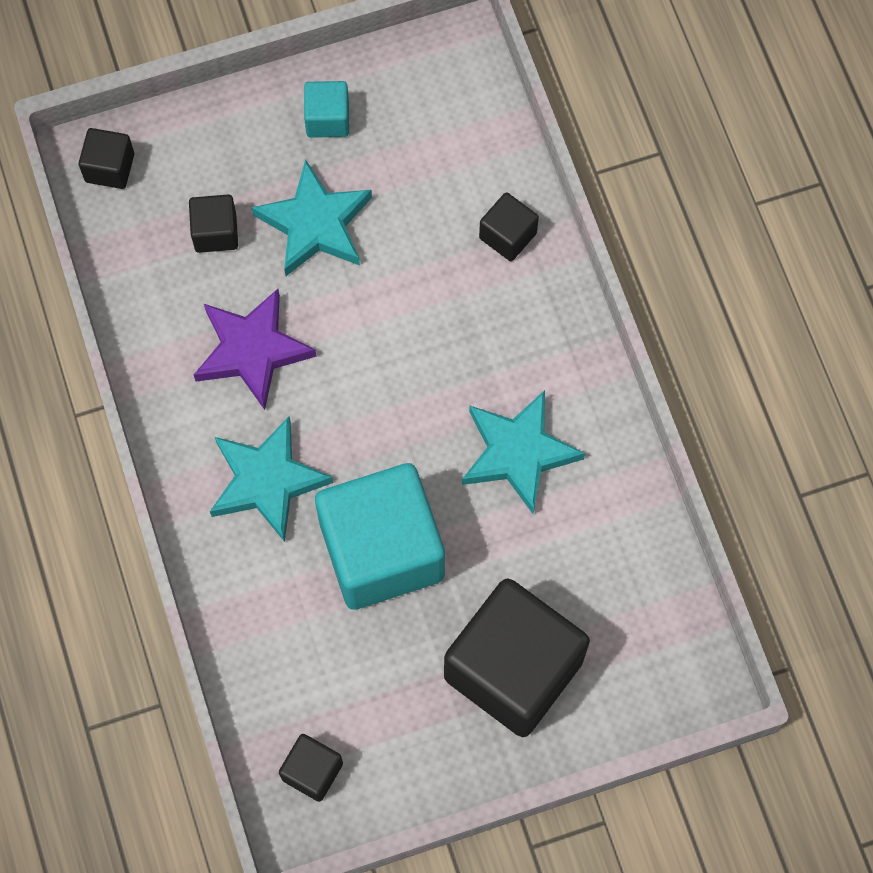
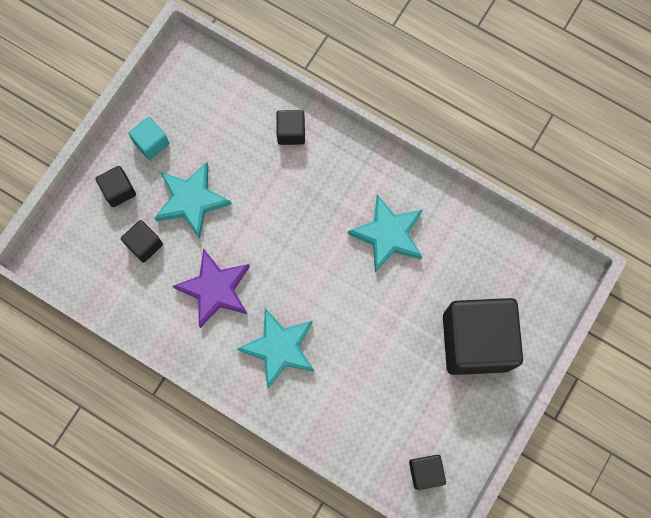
camera: 40 degrees left, 5 degrees up
black cube [79,128,134,189] -> black cube moved to [95,166,136,207]
turquoise cube [315,463,445,610] -> none

